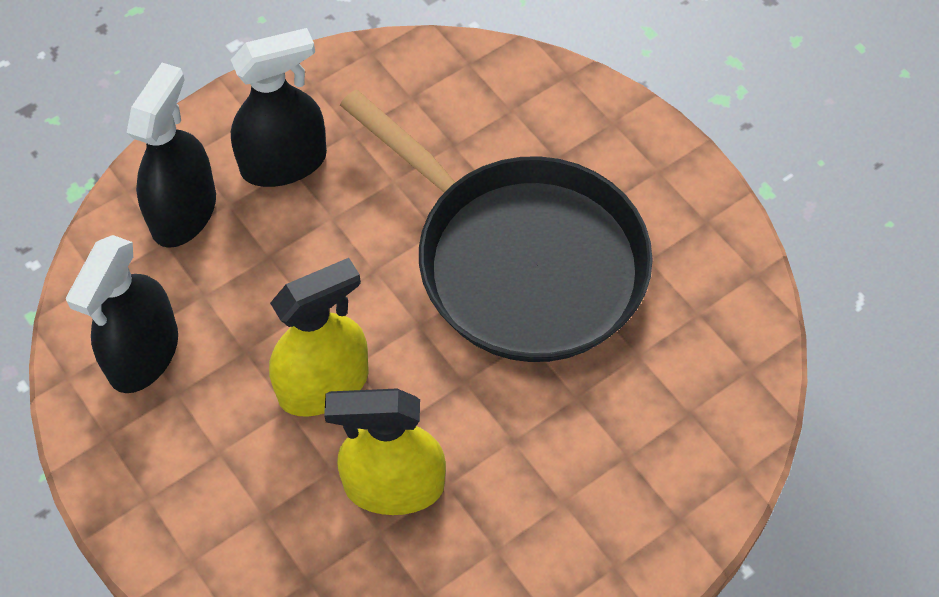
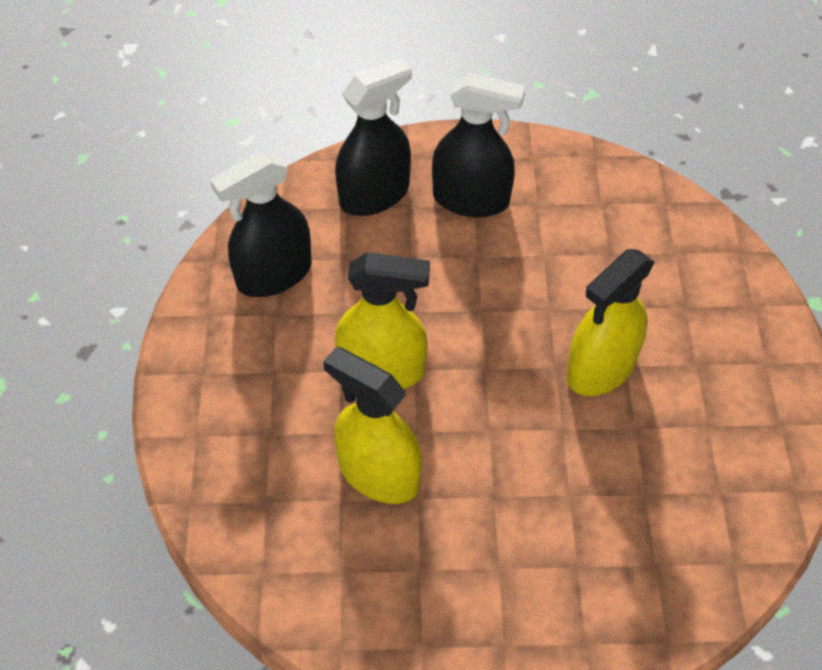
camera: 35 degrees right, 5 degrees down
black pan [340,89,653,362] -> yellow spray bottle [566,249,655,396]

